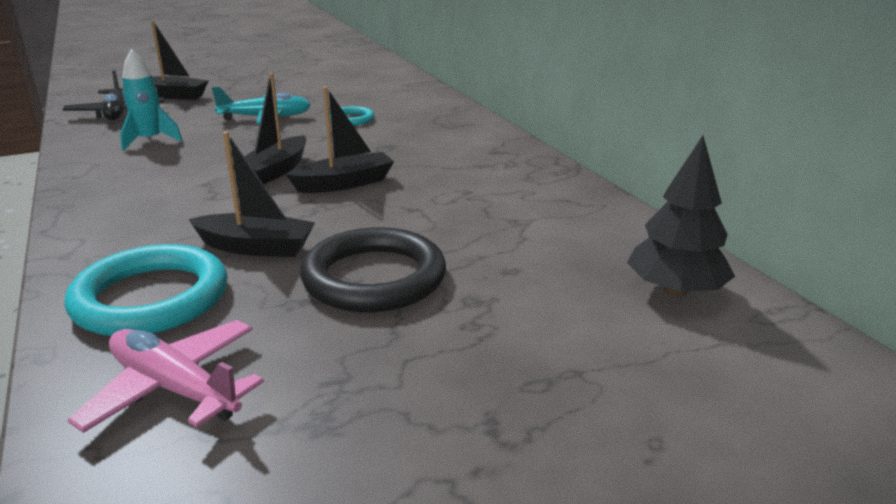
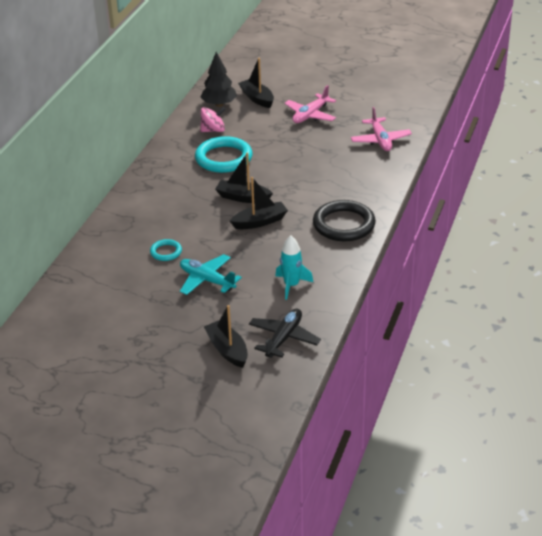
camera: 135 degrees left, 10 degrees up
turquoise ring [64,244,228,336] -> turquoise ring moved to [195,136,252,173]
black boat [188,132,315,257] -> black boat moved to [238,58,274,108]
black ring [300,227,446,313] -> black ring moved to [313,200,376,241]
none -> pink spinning top [200,107,226,132]
none -> pink plane [284,85,336,123]

